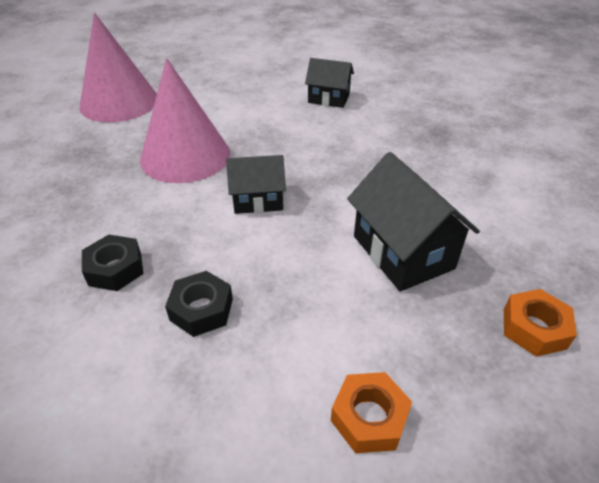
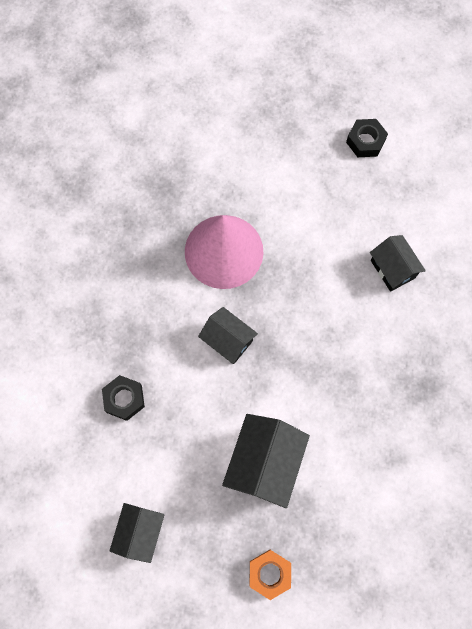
camera: 45 degrees right, 30 degrees up
pink cone [79,13,157,122] -> none
black nut [82,235,144,291] -> black nut moved to [346,119,388,157]
orange nut [331,372,412,453] -> black house [110,503,165,563]

